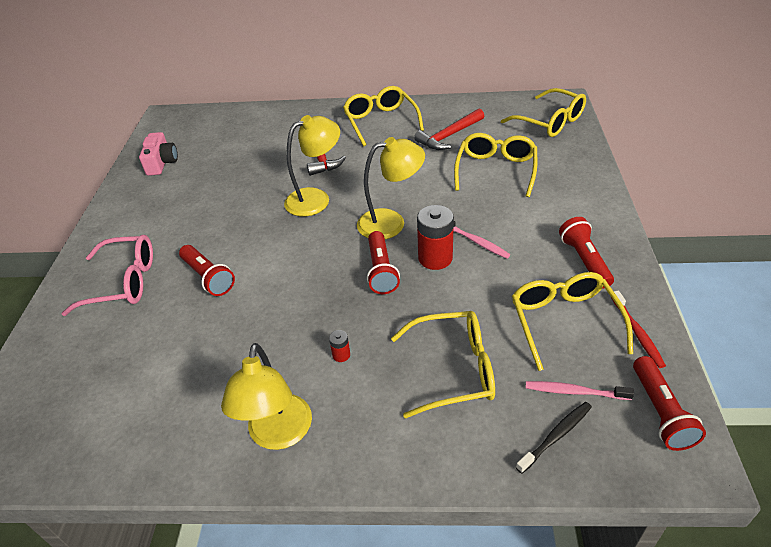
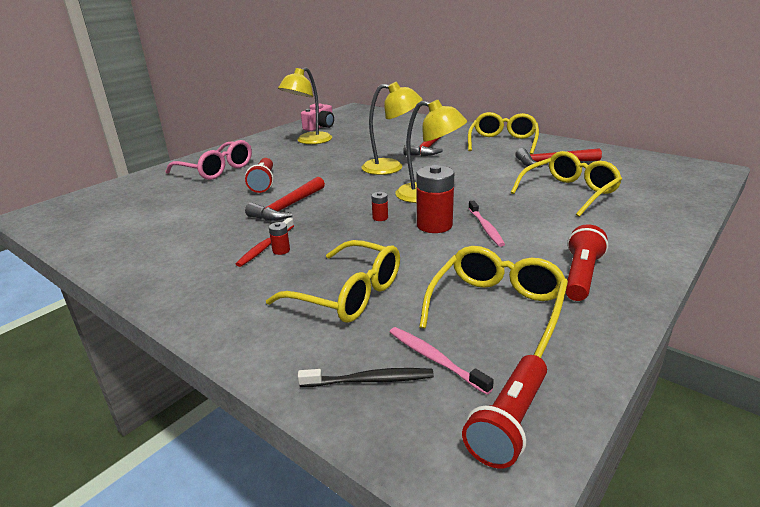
camera: 35 degrees right, 15 degrees down
yellow lamp [221,343,312,450] -> yellow lamp moved to [278,68,332,144]
red flashlight [367,231,400,294] -> red battery [371,192,388,221]
yellow glasses [501,88,586,137] -> none
red toothbrush [612,290,666,368] -> red toothbrush moved to [236,218,294,267]
none -> red hammer [245,177,325,221]

